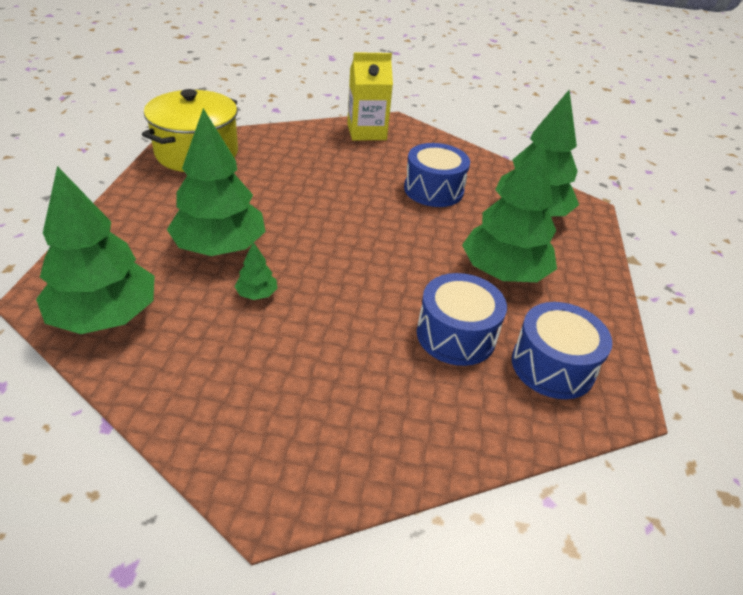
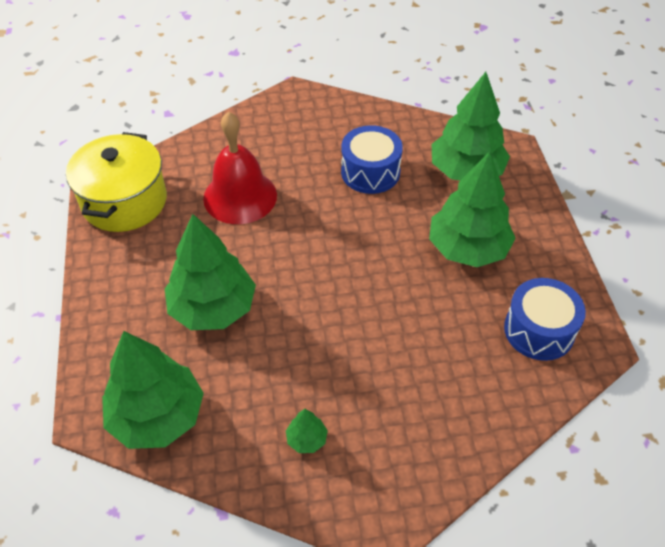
camera: 15 degrees left, 10 degrees up
green tree [235,242,278,300] -> green tree moved to [286,409,328,453]
yellow carton [347,52,393,141] -> none
blue drum [417,273,507,366] -> none
none -> red bell [203,112,277,224]

